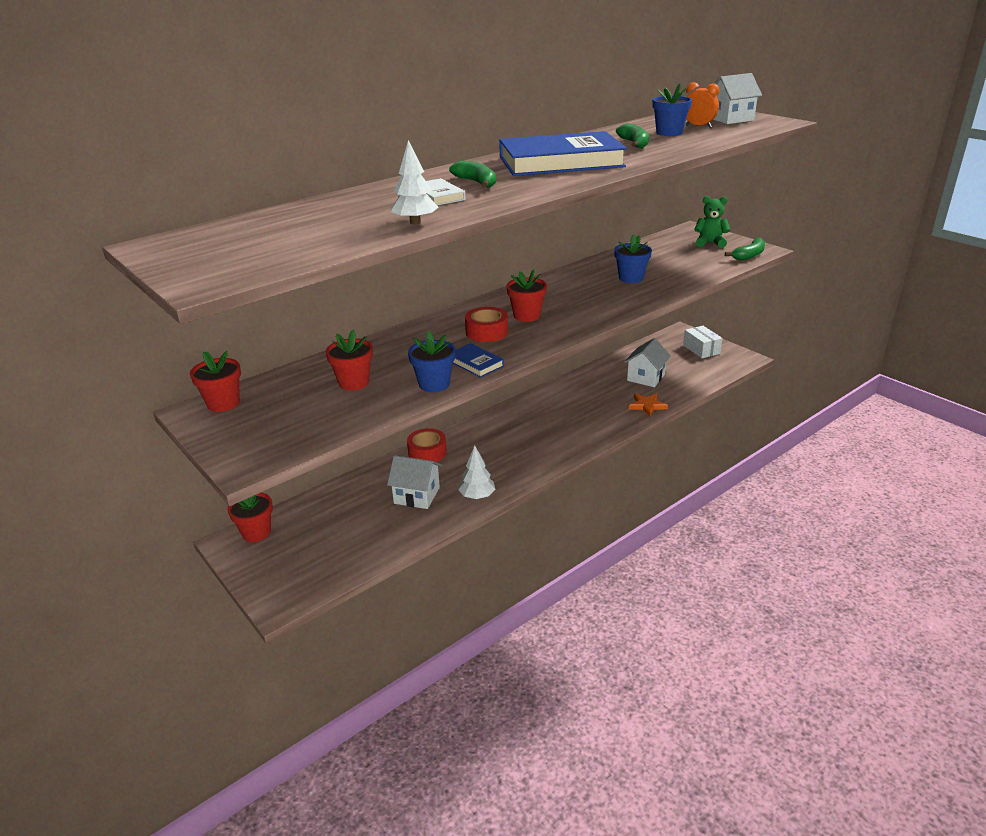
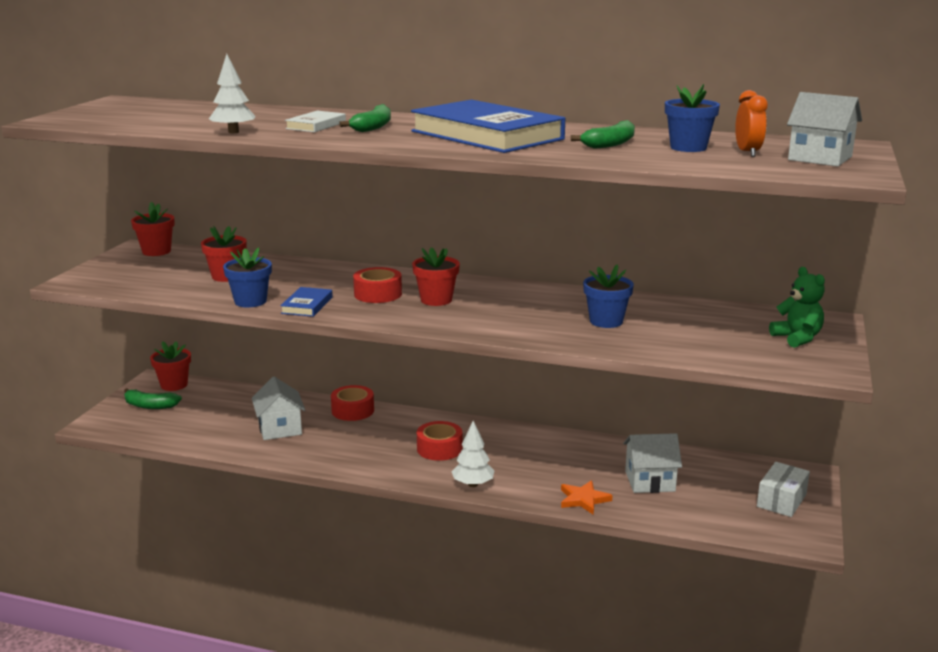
camera: 55 degrees right, 10 degrees down
white tree [458,446,495,499] -> white tree moved to [452,421,494,487]
green banana [725,238,765,260] -> green banana moved to [124,388,182,409]
none -> red tape [417,421,462,461]

